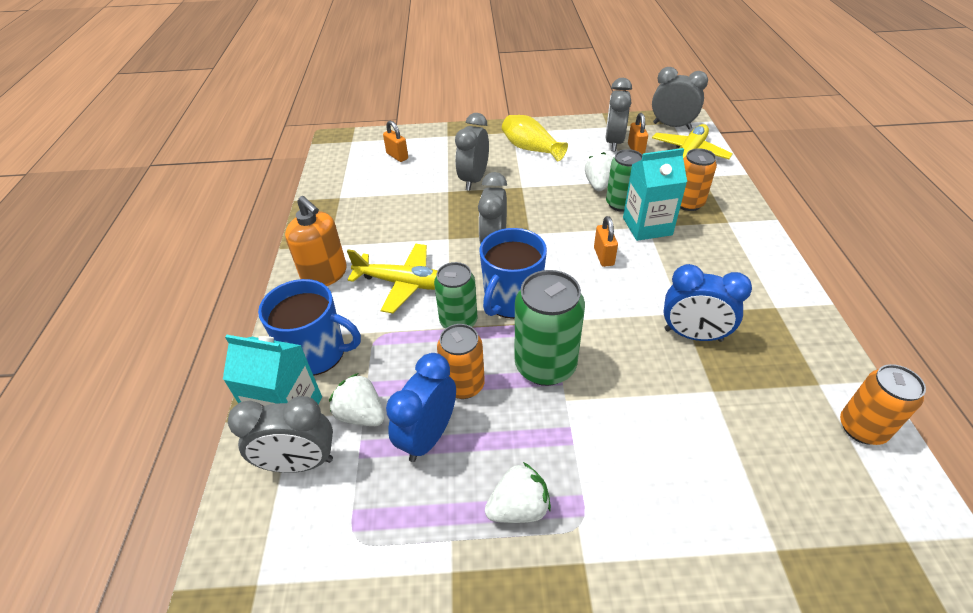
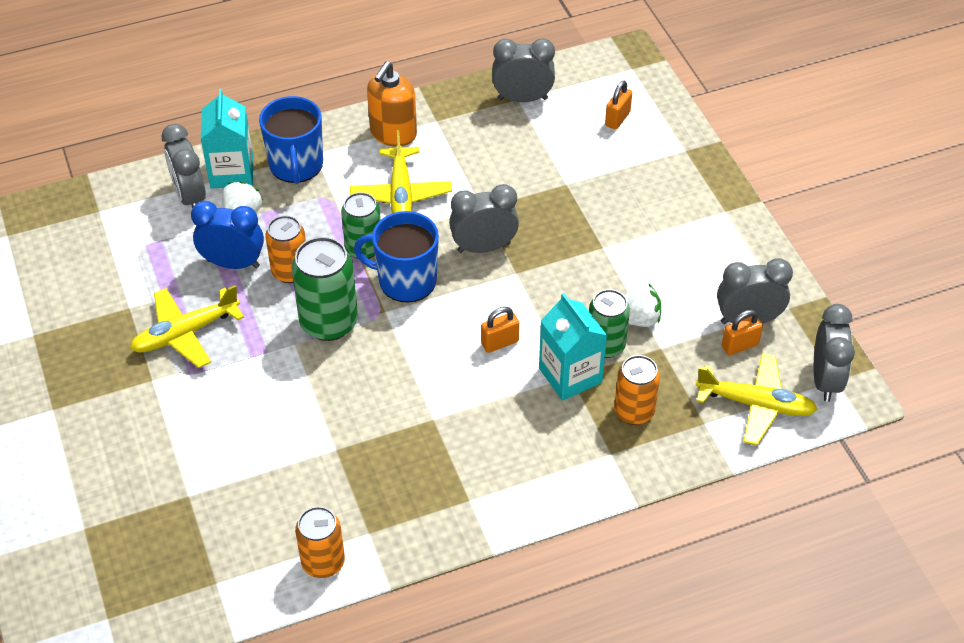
camera: 70 degrees right, 5 degrees up
grey clock [455,113,489,190] -> grey clock moved to [492,38,555,102]
white strawberry [485,462,551,523] -> yellow plane [130,285,244,368]
yellow vase [502,115,568,162] -> none
blue clock [664,264,752,342] -> none

